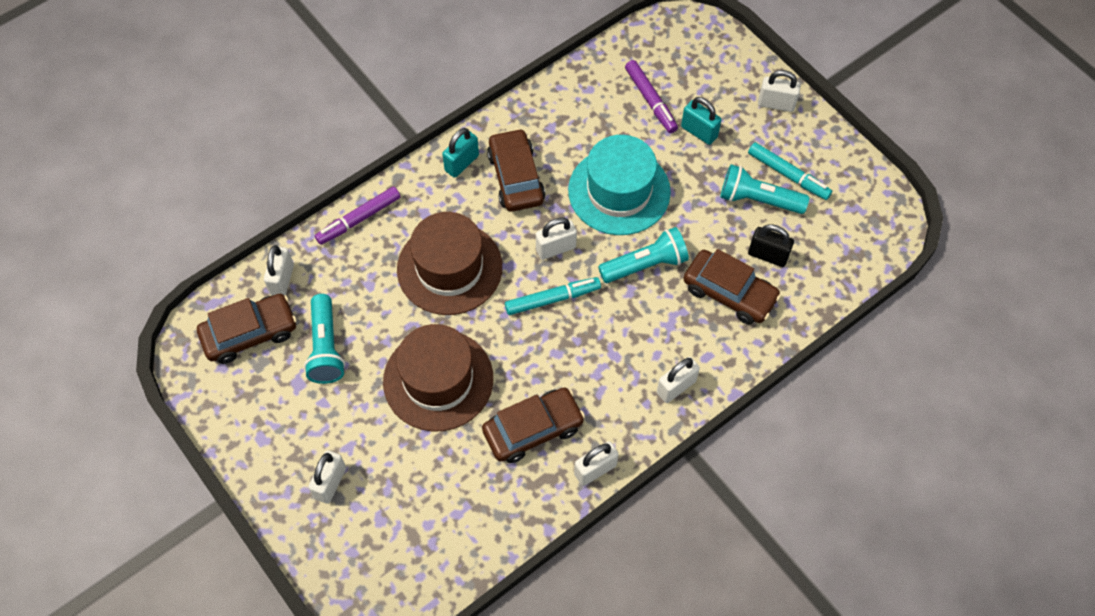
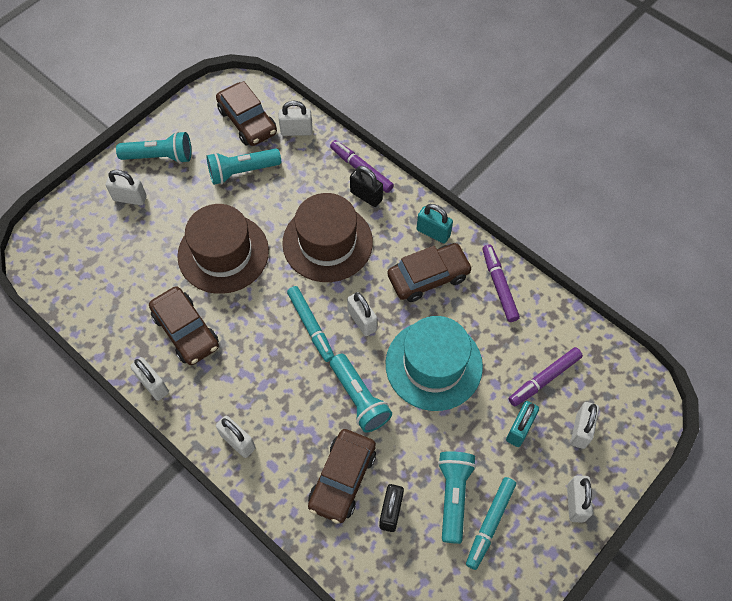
camera: 80 degrees right, 0 degrees up
none -> turquoise flashlight [116,131,192,164]
none -> black padlock [350,166,383,207]
none -> purple marker [482,244,520,322]
none -> white padlock [571,402,599,449]

